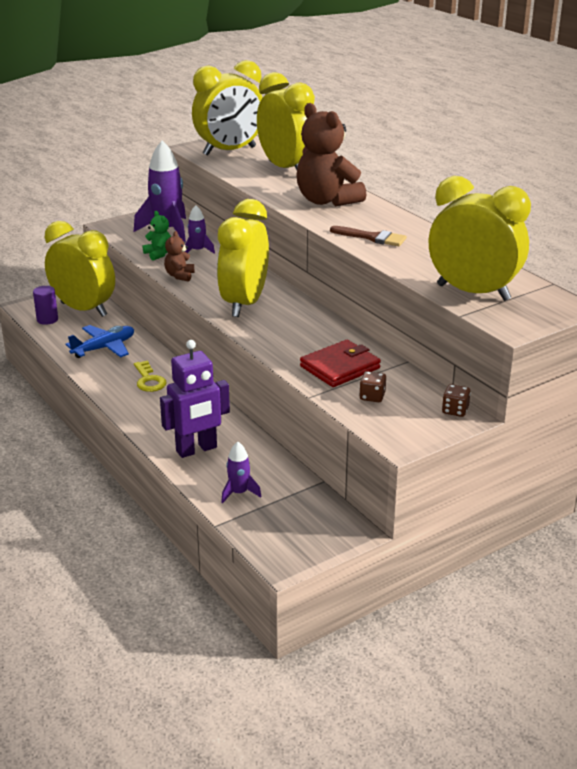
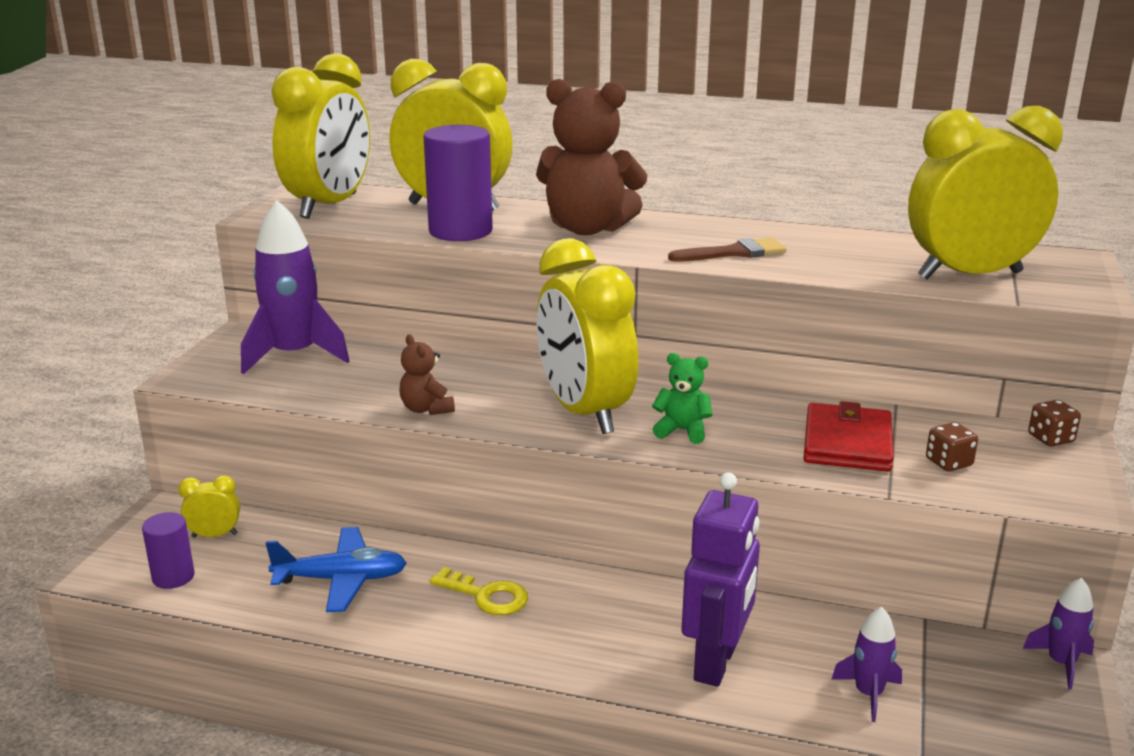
camera: 40 degrees left, 5 degrees down
yellow clock [45,221,115,317] -> yellow clock [179,475,240,538], size x0.40
blue plane [65,325,134,358] -> blue plane turned 75 degrees clockwise [265,527,407,612]
green teddy bear [143,211,171,261] -> green teddy bear moved to [652,353,712,444]
purple rocket [185,205,215,254] -> purple rocket moved to [1023,578,1094,689]
none -> purple cylinder [423,125,493,241]

